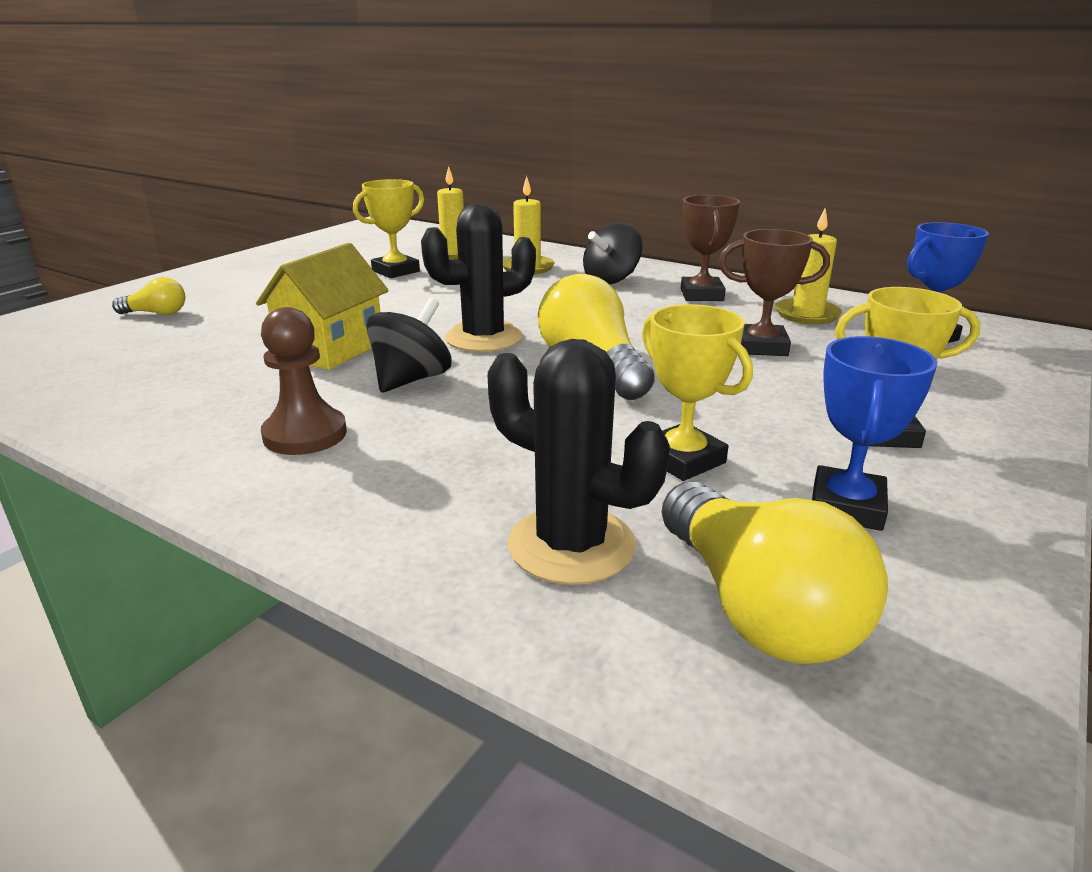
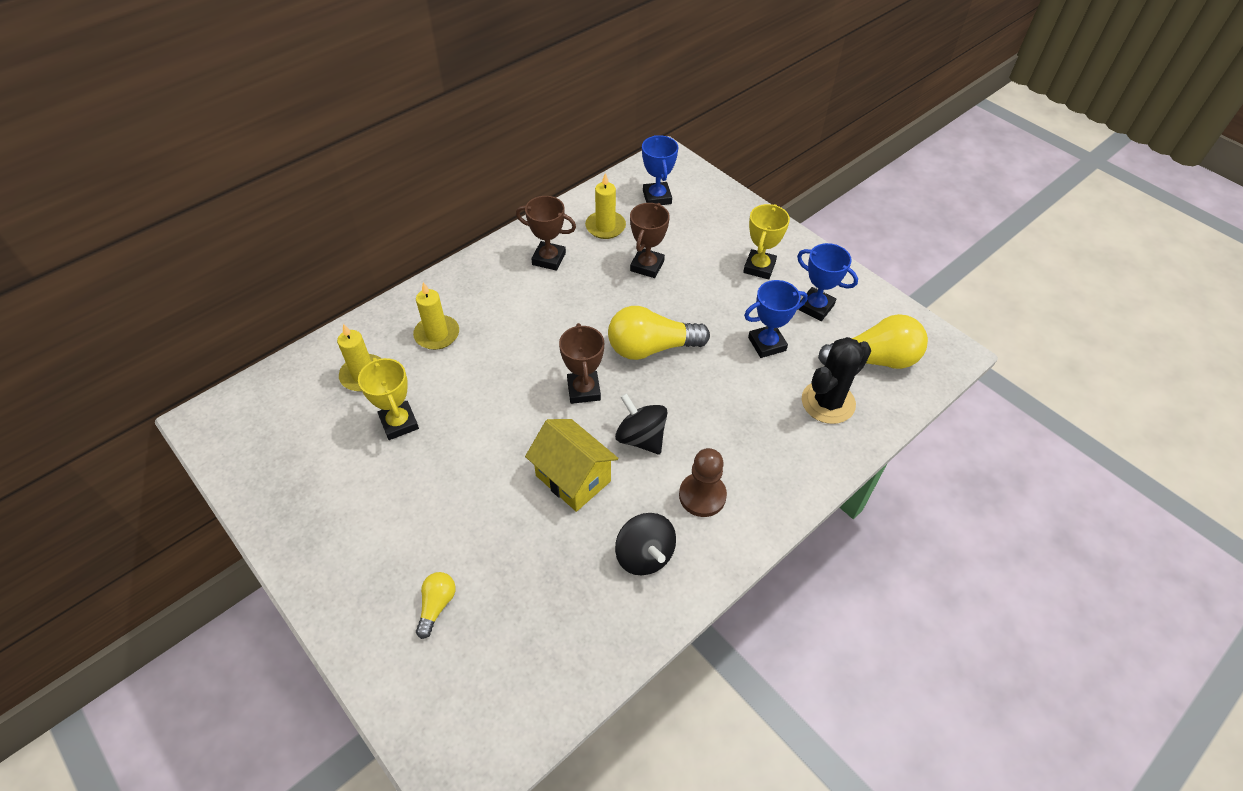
camera: 75 degrees left, 25 degrees up
black cactus [421,203,536,352] -> brown trophy [559,323,604,404]
black spinning top [583,222,643,285] -> black spinning top moved to [615,513,676,575]
yellow trophy [642,304,753,481] -> blue trophy [744,280,808,358]

